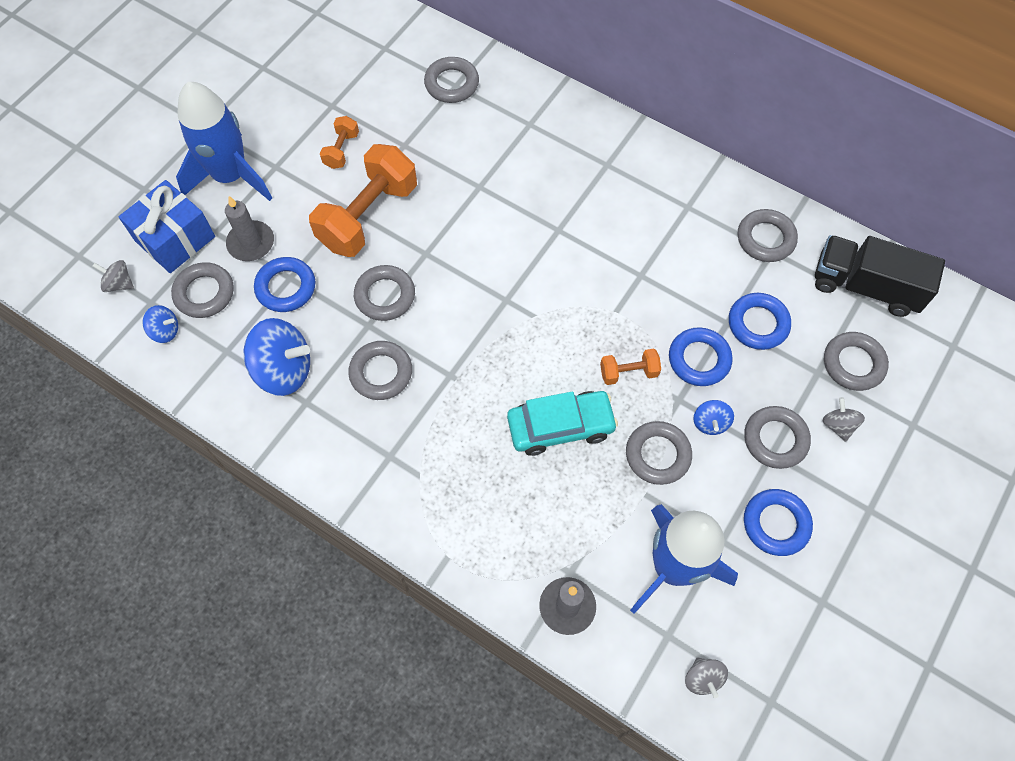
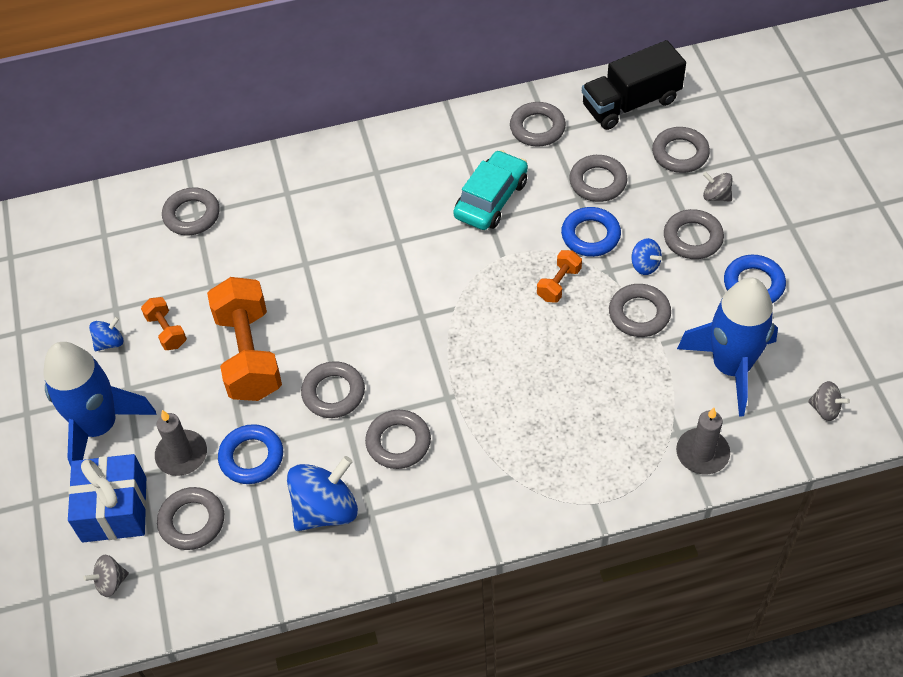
camera: 45 degrees left, 10 degrees down
blue spinning top [143,305,178,343] -> blue spinning top moved to [89,316,123,351]
turquoise car [507,391,618,456] -> turquoise car moved to [453,150,528,230]
blue ring [729,293,791,350] -> grey ring [569,155,627,202]

